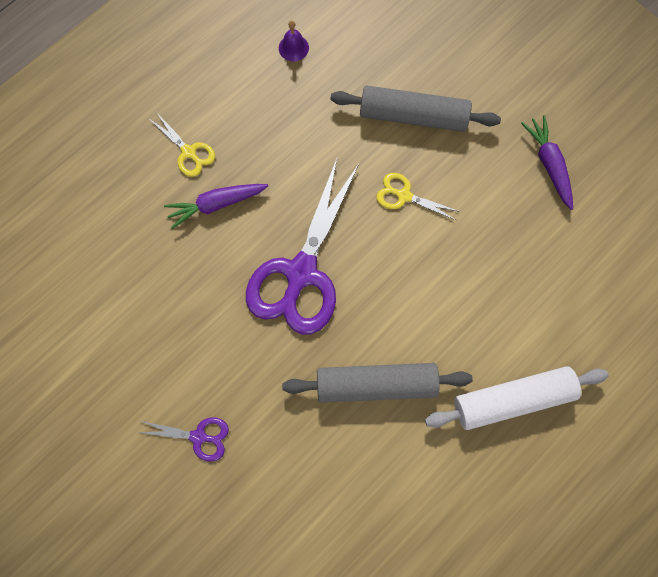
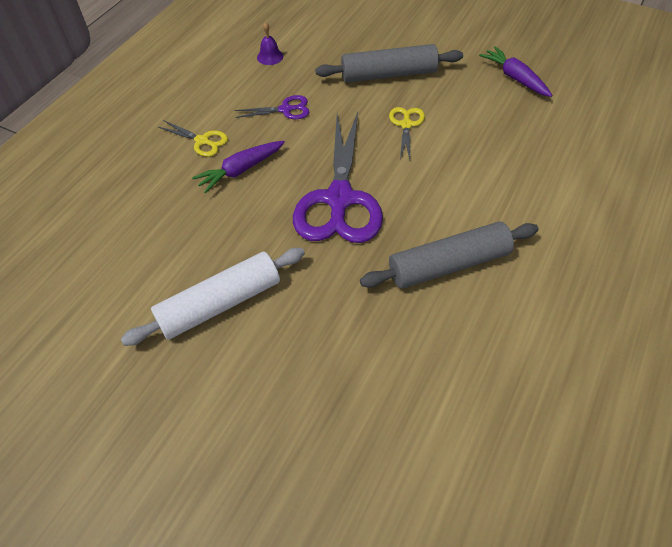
camera: 15 degrees left, 20 degrees down
purple scissors [137,417,229,462] -> purple scissors moved to [235,95,309,119]
yellow scissors [376,173,460,221] -> yellow scissors turned 90 degrees clockwise [389,107,425,159]
white rolling pin [425,366,609,430] -> white rolling pin moved to [121,248,305,346]

